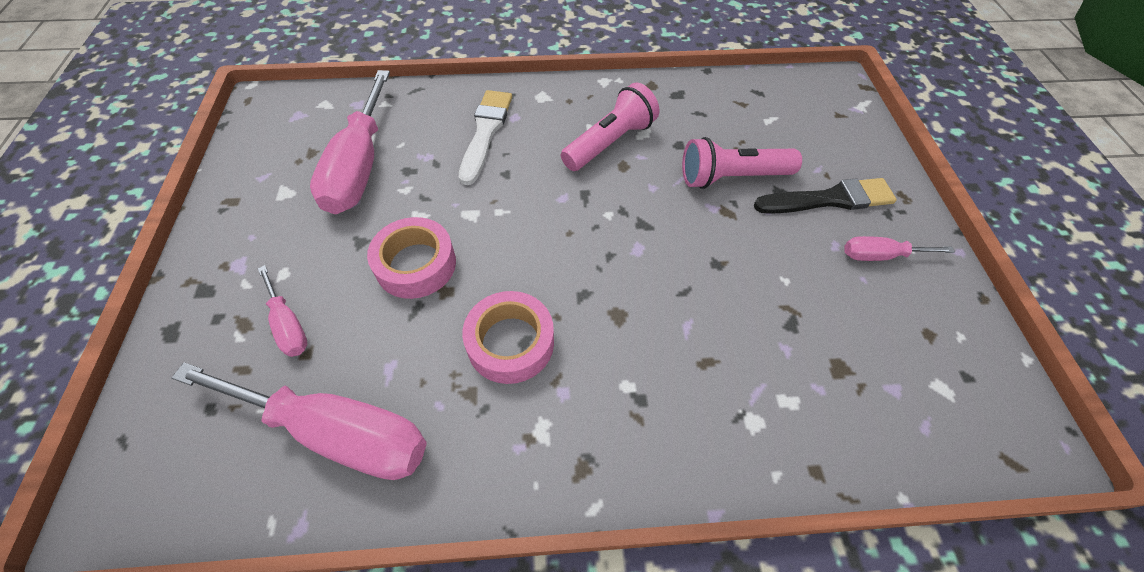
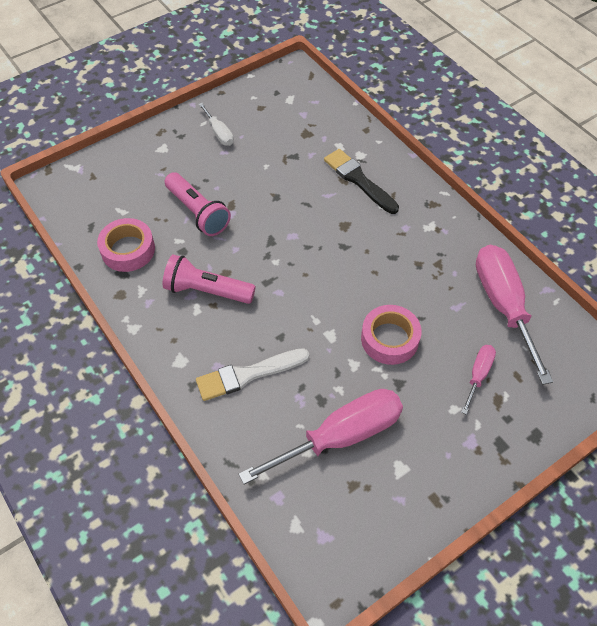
camera: 120 degrees left, 0 degrees up
pink tape [462,291,554,384] -> pink tape moved to [97,218,155,272]
black brush [754,178,897,214] -> black brush moved to [324,149,399,214]
pink screwdriver [844,236,955,261] -> white screwdriver [198,103,234,146]

